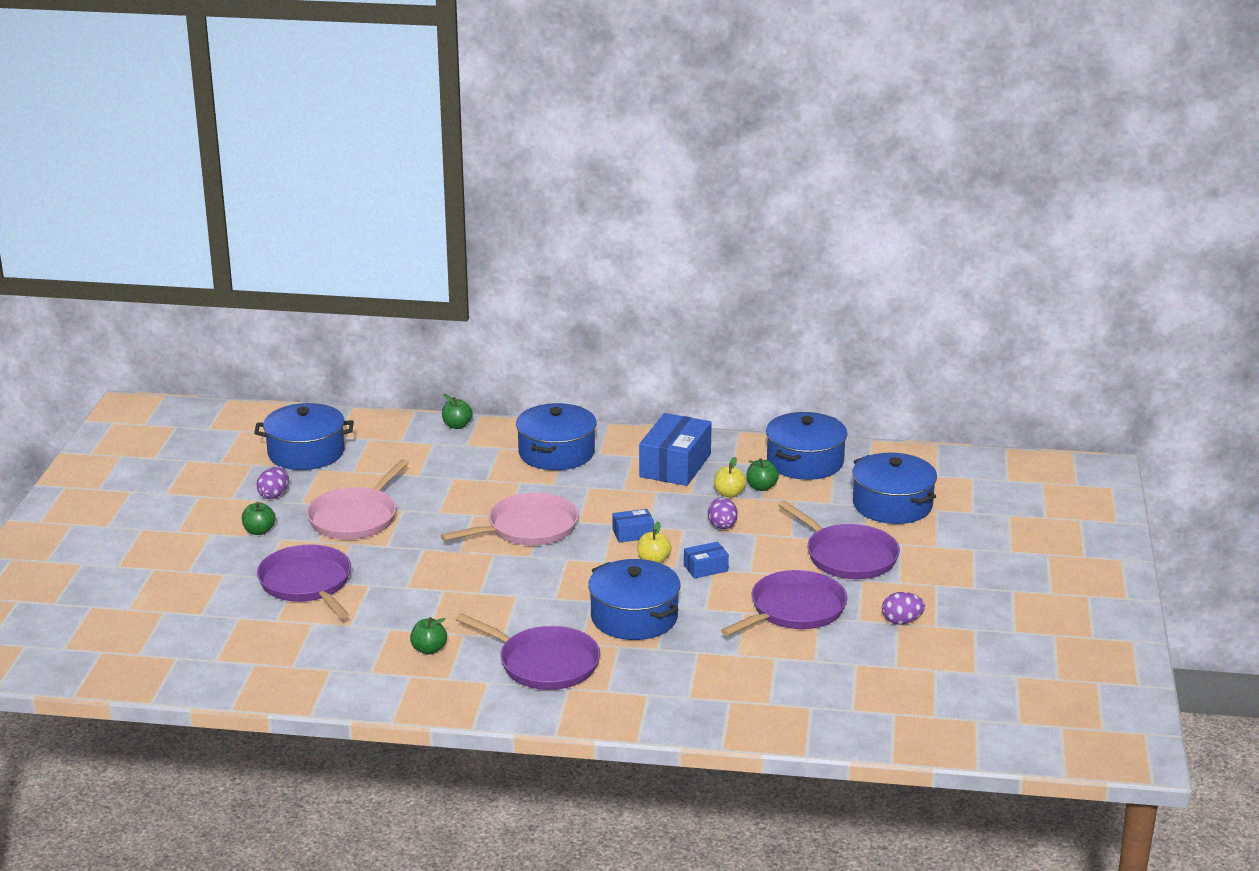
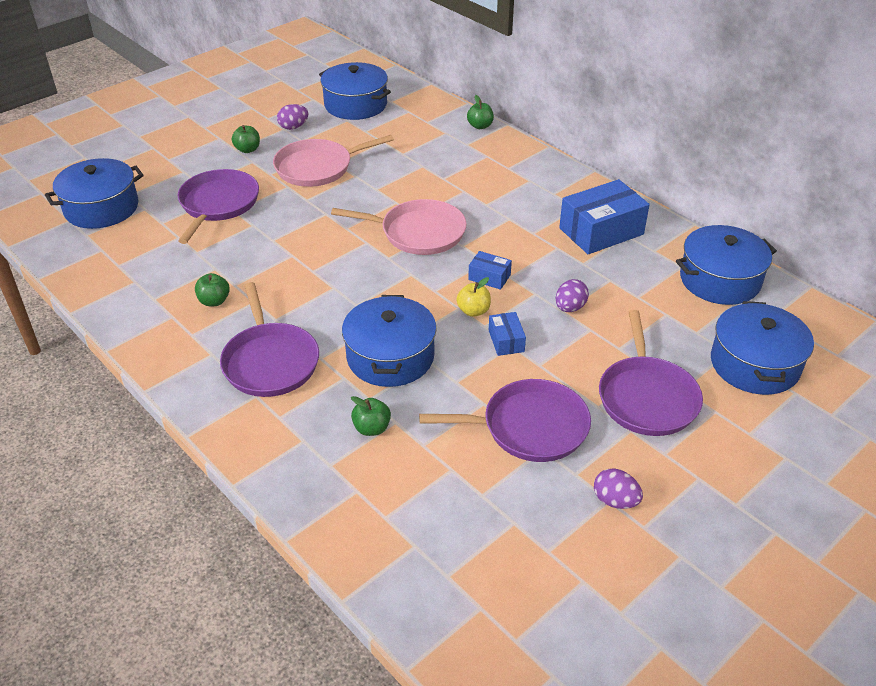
camera: 40 degrees right, 15 degrees up
blue pot [516,403,597,470] -> blue pot moved to [45,158,144,229]
blue box [684,542,729,579] -> blue box turned 60 degrees clockwise [489,312,526,356]
yellow apple [714,457,747,498] -> none
green apple [746,458,779,491] -> green apple moved to [351,396,391,436]

